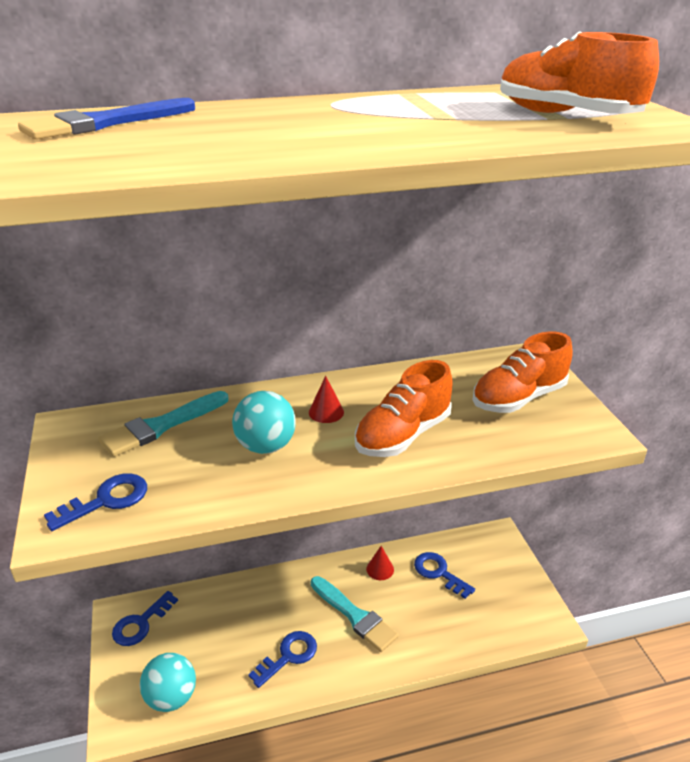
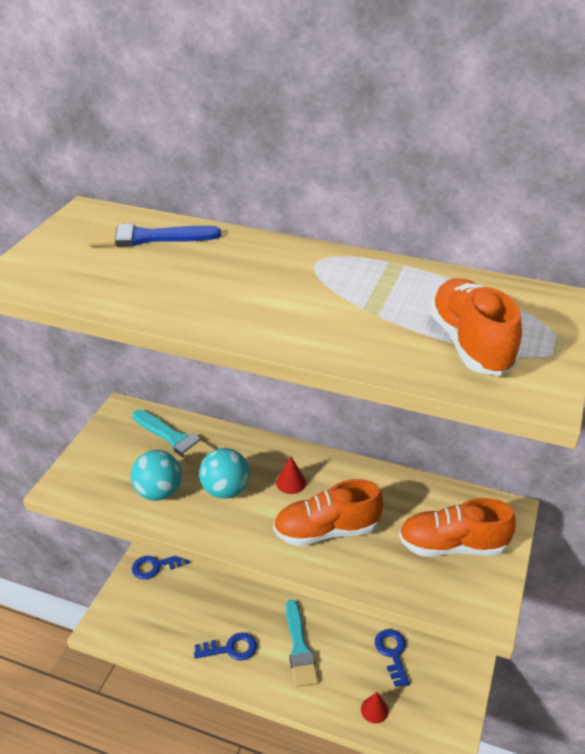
camera: 35 degrees right, 5 degrees up
blue key [44,473,147,531] -> none
turquoise brush [99,391,229,457] -> turquoise brush turned 135 degrees counterclockwise [132,410,216,466]
turquoise ball [140,653,196,712] -> turquoise ball moved to [131,450,182,501]
red cone [366,546,394,580] -> red cone moved to [361,692,389,723]

